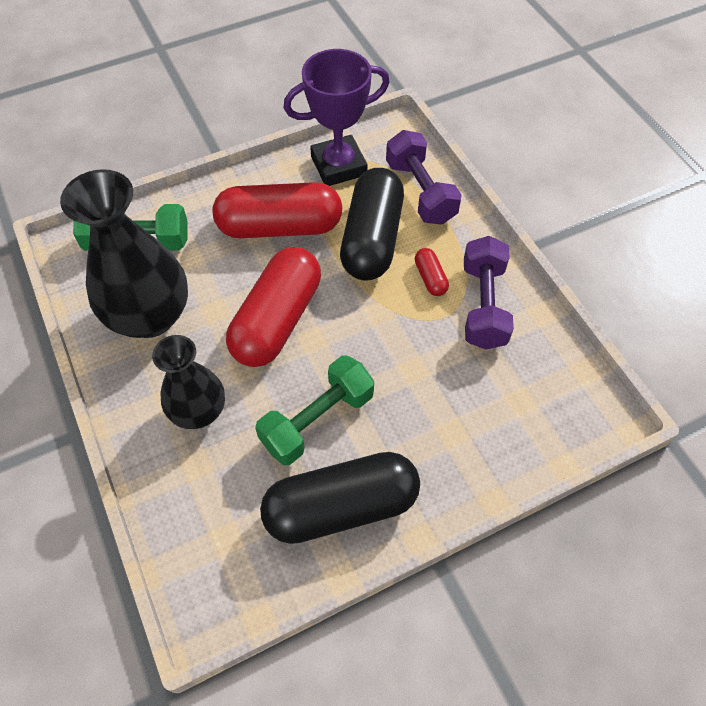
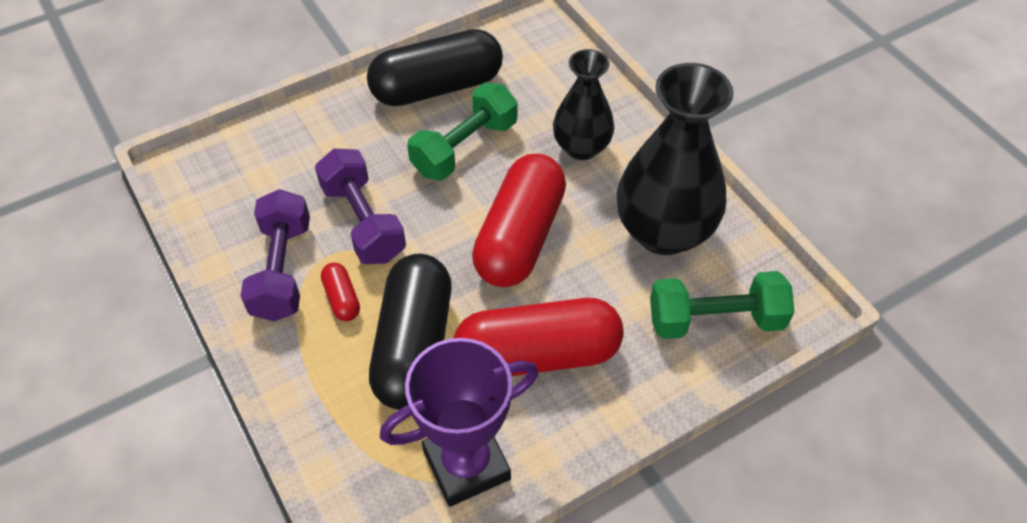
camera: 175 degrees right, 5 degrees down
purple dumbbell [386,130,462,224] -> purple dumbbell moved to [315,149,406,264]

